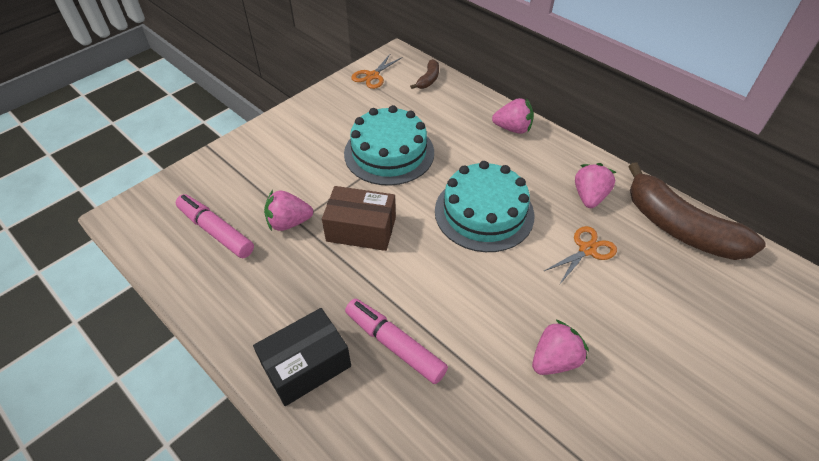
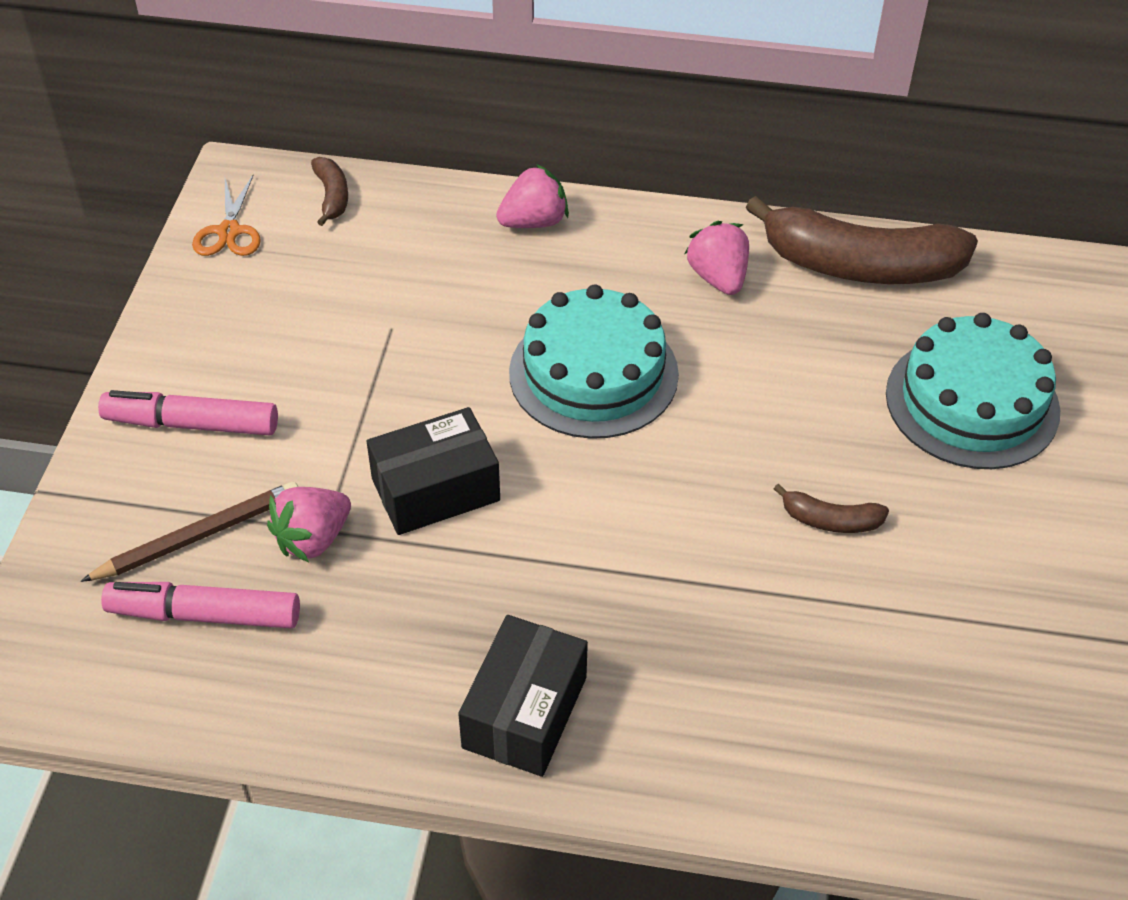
camera: 35 degrees left, 0 degrees up
brown box [322,186,396,251] -> black box [367,407,500,535]
turquoise cake [344,105,434,186] -> turquoise cake moved to [886,313,1060,469]
pink marker [345,299,448,384] -> pink marker moved to [98,390,278,435]
pink strawberry [532,319,589,375] -> brown banana [774,483,889,533]
orange scissors [544,226,617,285] -> none
none -> brown pencil [81,482,298,582]

